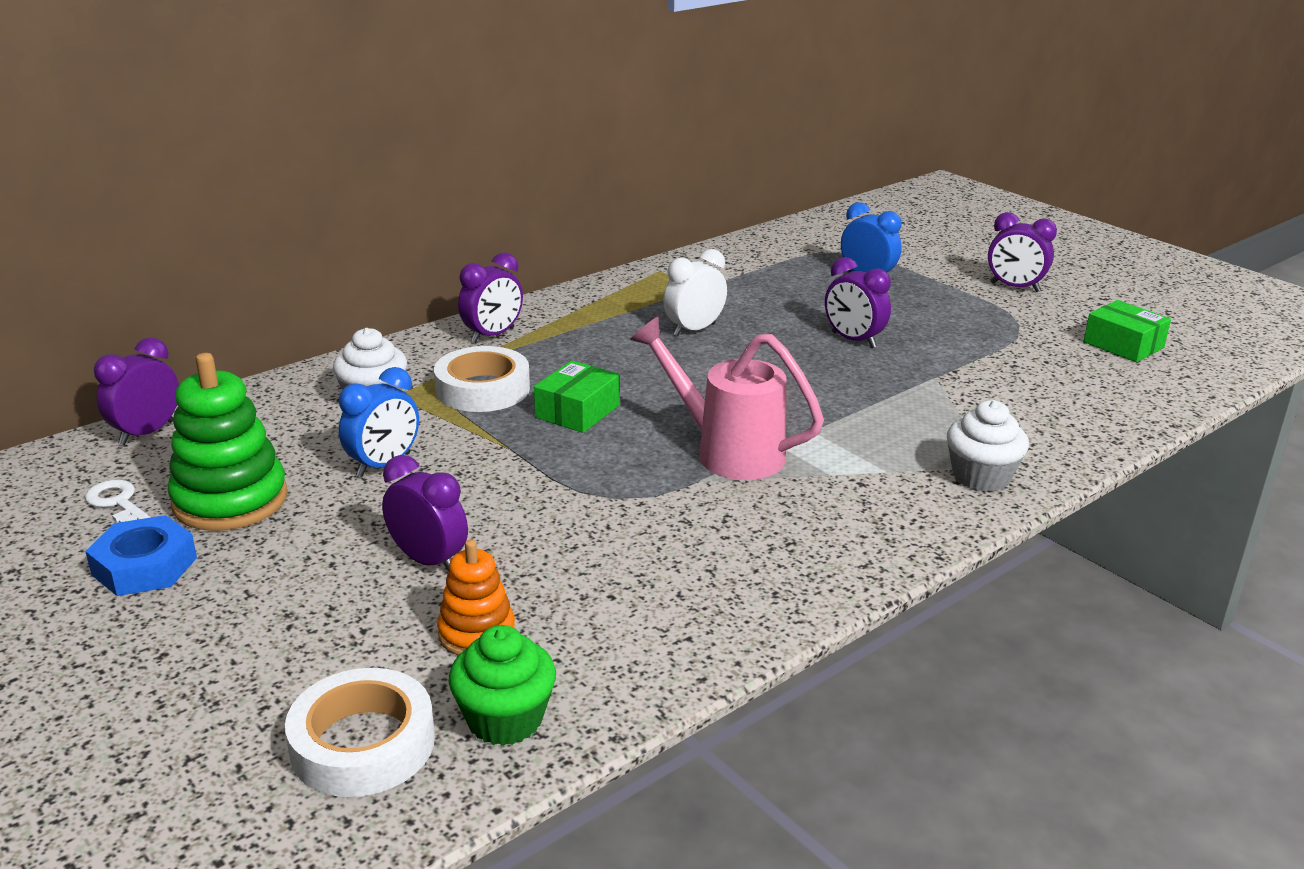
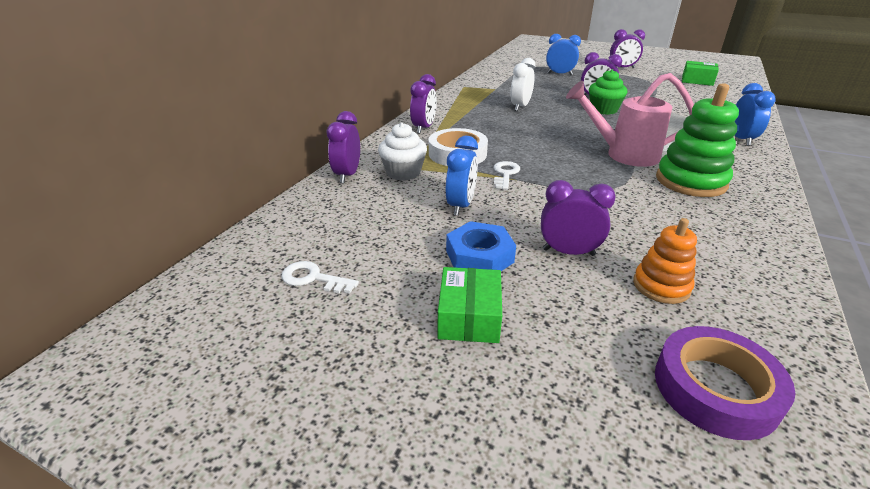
camera: 25 degrees left, 5 degrees up
blue nut [85,515,197,596] -> blue nut moved to [446,221,516,271]
purple clock [94,337,179,445] -> purple clock moved to [327,111,360,183]
green stacking toy [167,353,288,531] -> green stacking toy moved to [656,83,739,197]
white tape [285,668,435,797] -> purple tape [655,326,795,440]
green cupcake [449,625,556,746] -> green cupcake moved to [589,69,627,115]
green box [534,360,620,433] -> green box moved to [438,267,502,343]
white cupcake [947,400,1029,492] -> blue clock [735,83,775,146]
none -> white key [494,161,520,190]

